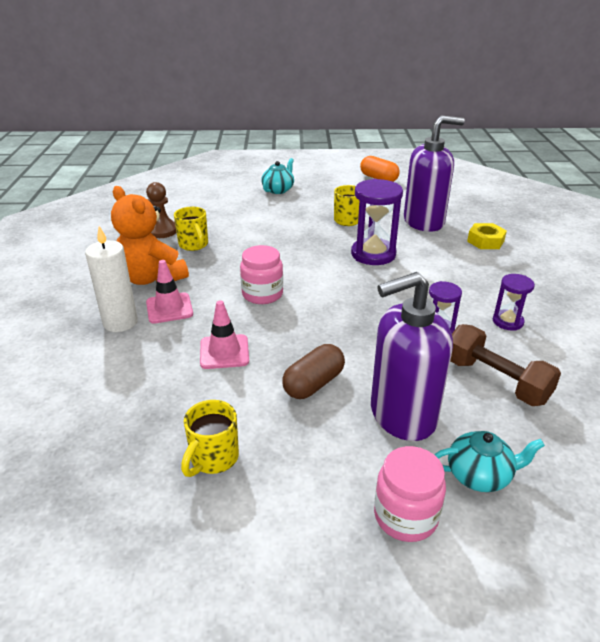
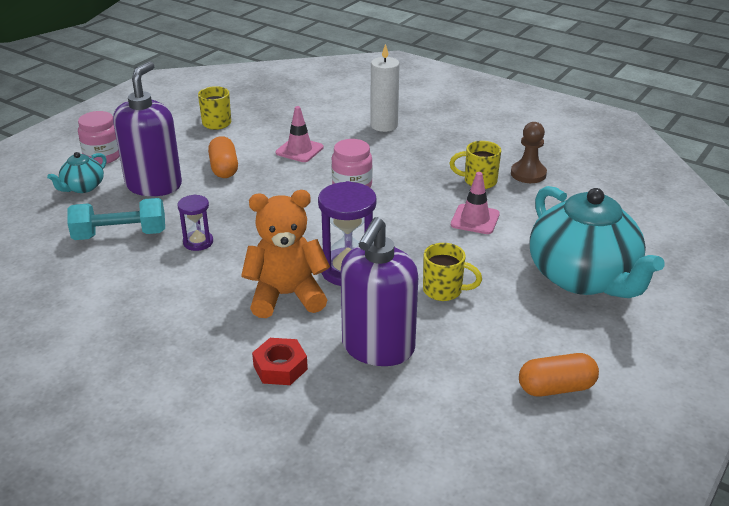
camera: 125 degrees right, 0 degrees up
orange teddy bear [111,186,189,285] -> orange teddy bear moved to [241,190,330,318]
pink traffic cone [146,260,193,324] -> pink traffic cone moved to [451,172,500,234]
turquoise teapot [261,158,294,194] -> turquoise teapot [530,186,665,298], size x2.22
brown capsule [282,344,345,399] -> orange capsule [208,136,238,178]
brown dumbbell [450,324,561,406] -> turquoise dumbbell [67,198,165,240]
yellow nut [467,223,507,249] -> red nut [252,338,308,385]
purple hourglass [493,274,535,330] -> none

